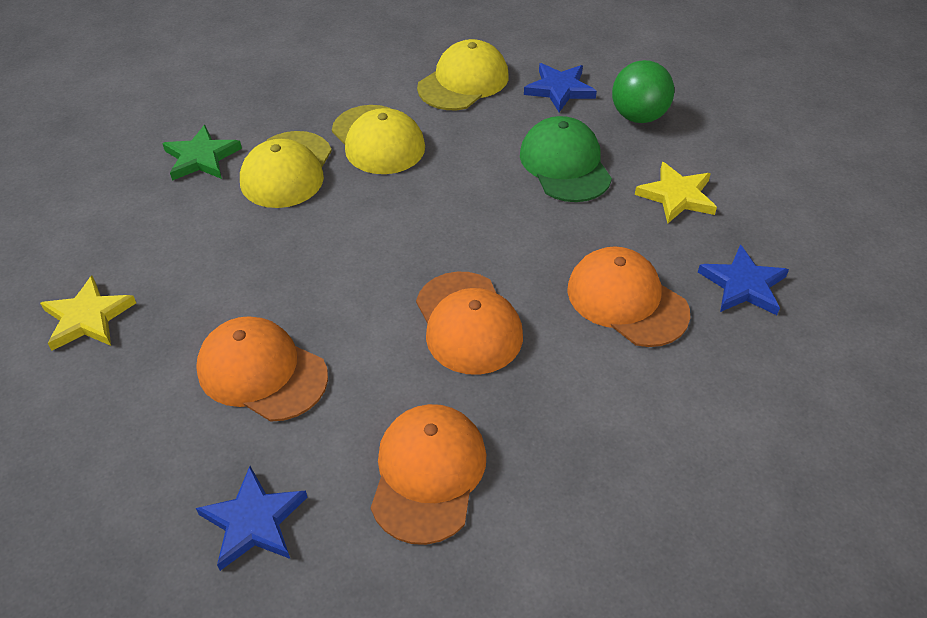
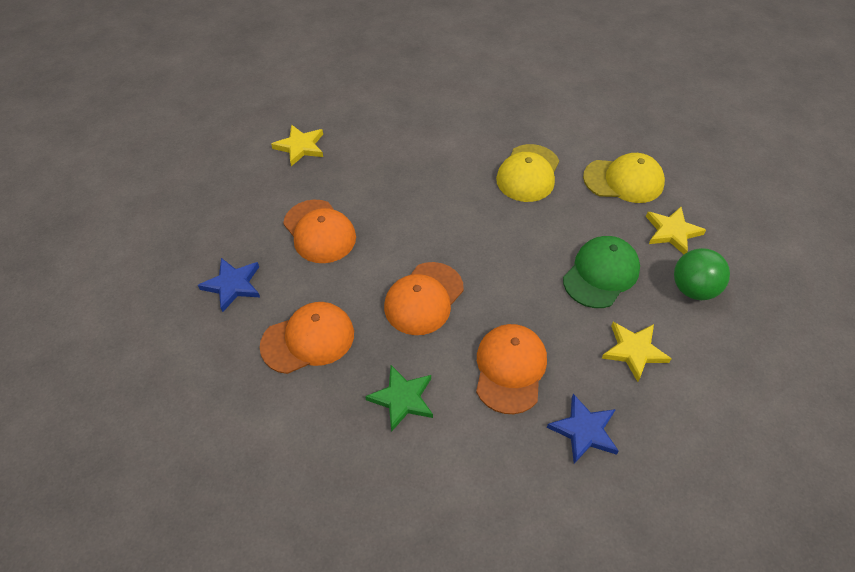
camera: 55 degrees right, 5 degrees up
green star [162,125,242,181] -> green star moved to [365,365,433,432]
orange cap [196,316,328,422] -> orange cap turned 150 degrees clockwise [283,200,356,263]
yellow cap [240,131,332,208] -> none
blue star [524,63,597,112] -> yellow star [646,207,706,254]

